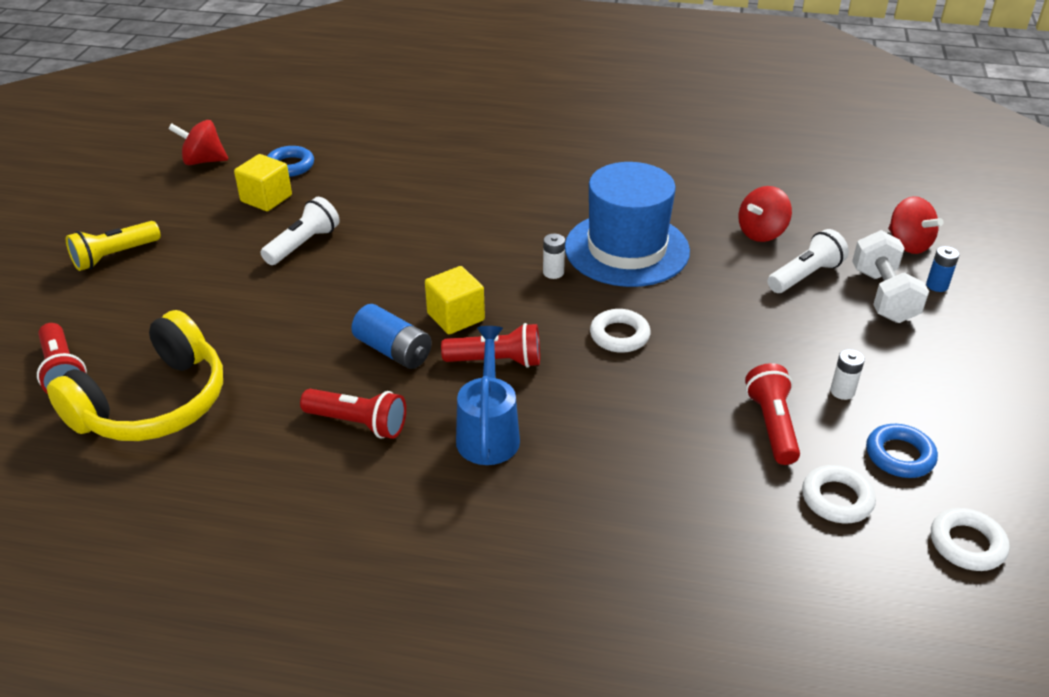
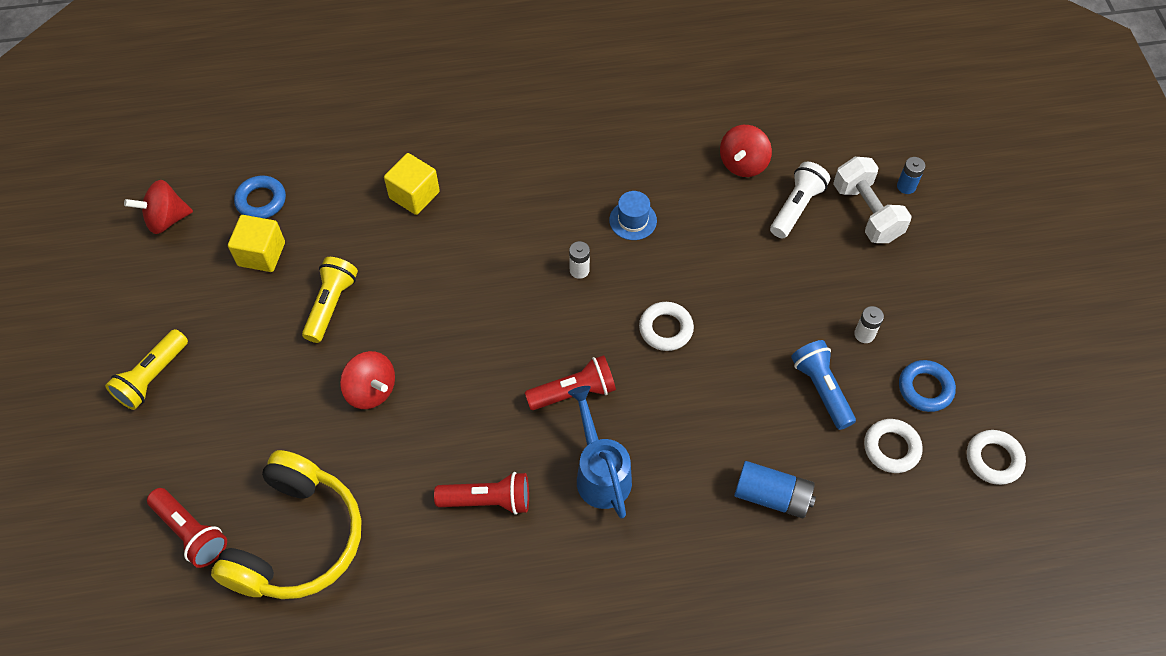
camera: 20 degrees left, 20 degrees up
white flashlight [261,197,340,265] -> yellow flashlight [302,257,358,343]
blue battery [351,304,432,369] -> blue battery moved to [734,461,816,518]
yellow cube [425,266,485,334] -> yellow cube moved to [384,153,440,215]
blue hat [565,162,690,287] -> blue hat [609,191,657,240], size x0.40
red flashlight [745,363,800,465] -> blue flashlight [791,340,856,430]
red spinning top [888,196,943,254] -> red spinning top moved to [340,351,395,409]

